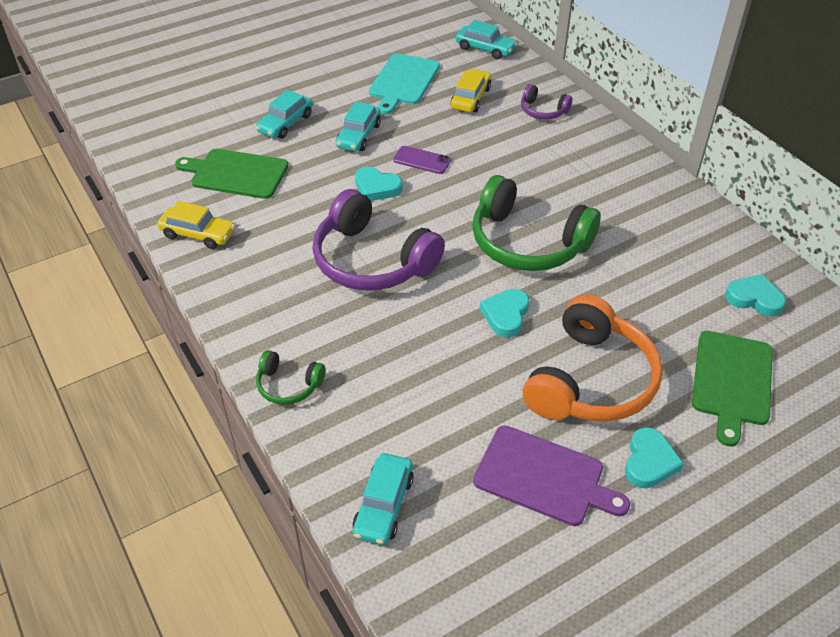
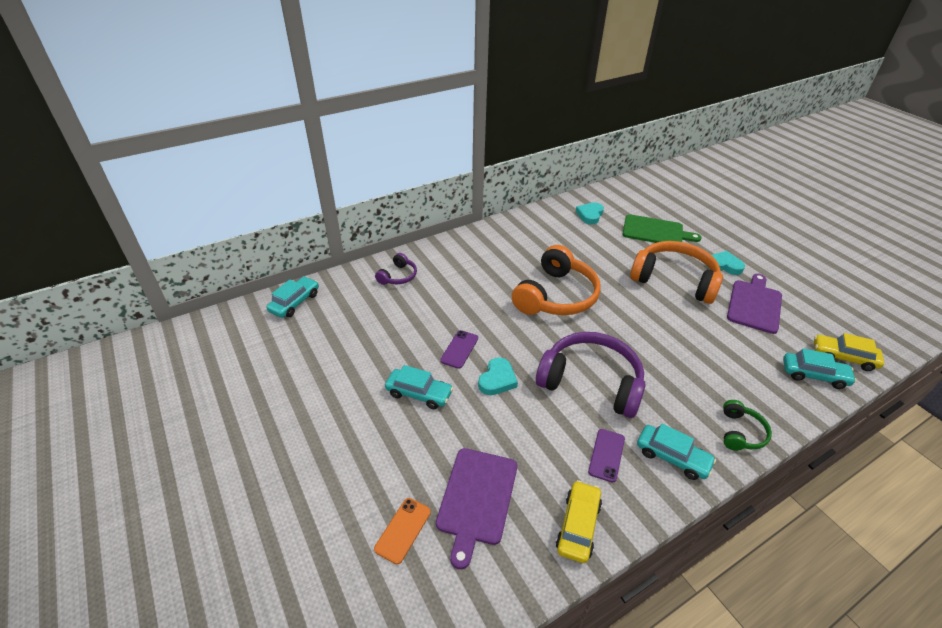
camera: 90 degrees left, 5 degrees down
green cutting board [175,149,289,199] -> purple cutting board [436,448,517,569]
turquoise car [256,90,313,139] -> turquoise car moved to [637,424,716,480]
purple headphones [312,189,445,290] -> purple headphones turned 105 degrees counterclockwise [536,332,645,418]
turquoise cutting board [369,53,440,114] -> none
yellow car [450,69,491,112] -> yellow car moved to [814,333,884,371]
green headphones [472,175,601,271] -> orange headphones [512,245,601,315]
turquoise heart [480,289,529,337] -> none
none -> orange phone [374,498,431,564]
none -> purple phone [588,429,625,483]

